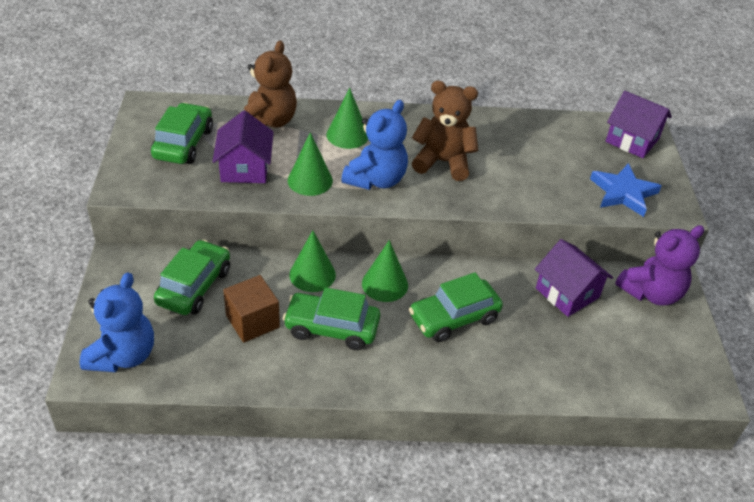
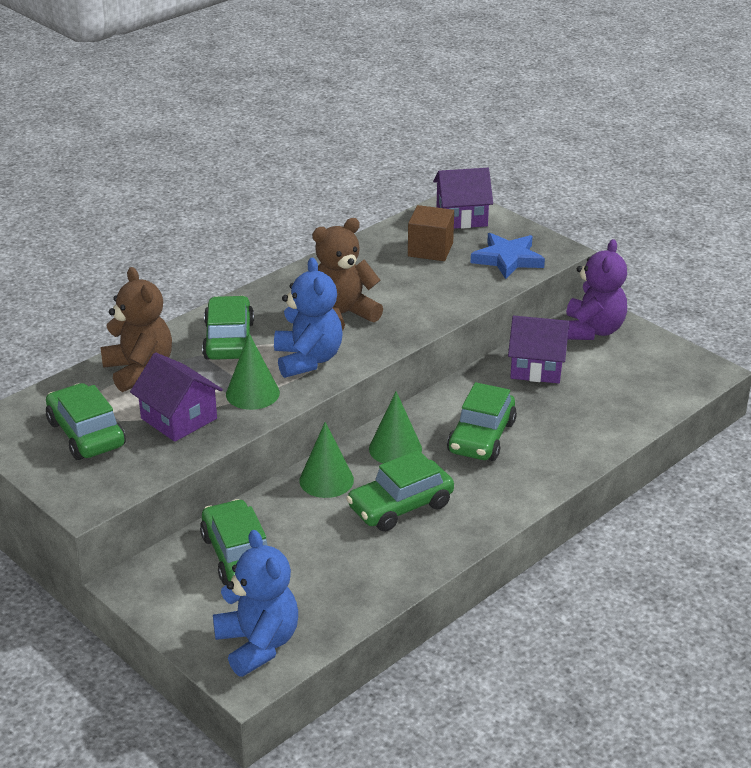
camera: 40 degrees left, 10 degrees down
brown cube [223,275,280,343] -> brown cube moved to [408,205,454,261]
green cone [326,88,368,149] -> green car [202,296,254,360]

